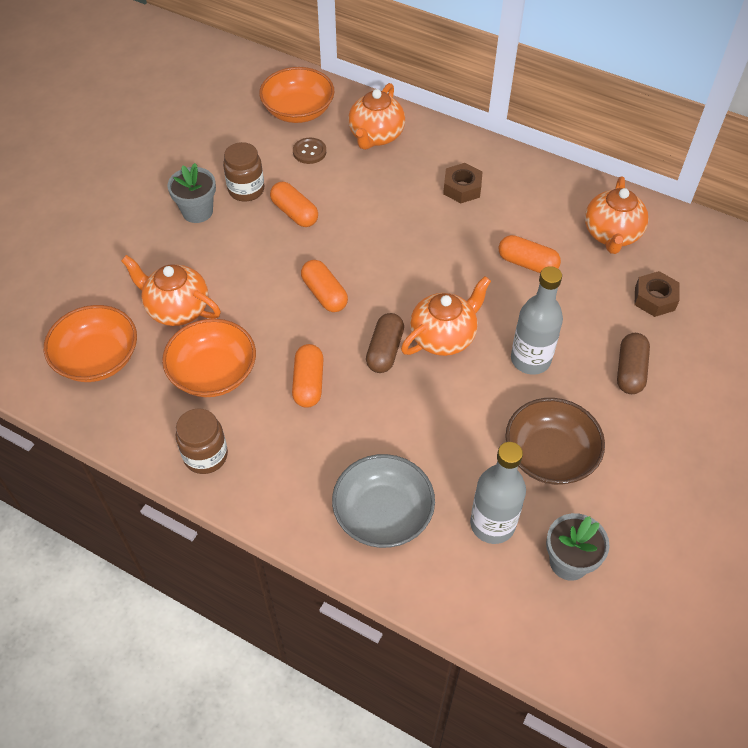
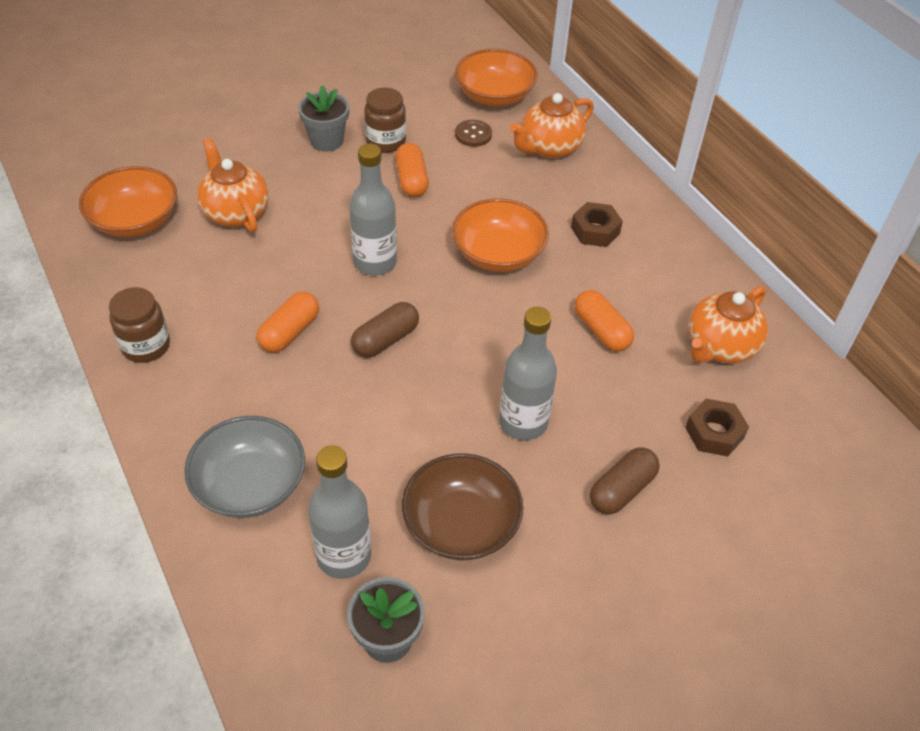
camera: 30 degrees right, 5 degrees down
orange bowl [162,319,256,397] -> orange bowl moved to [452,198,549,272]
orange capsule [301,260,348,312] -> grey bottle [349,143,397,275]
orange teapot [401,276,491,356] -> none

